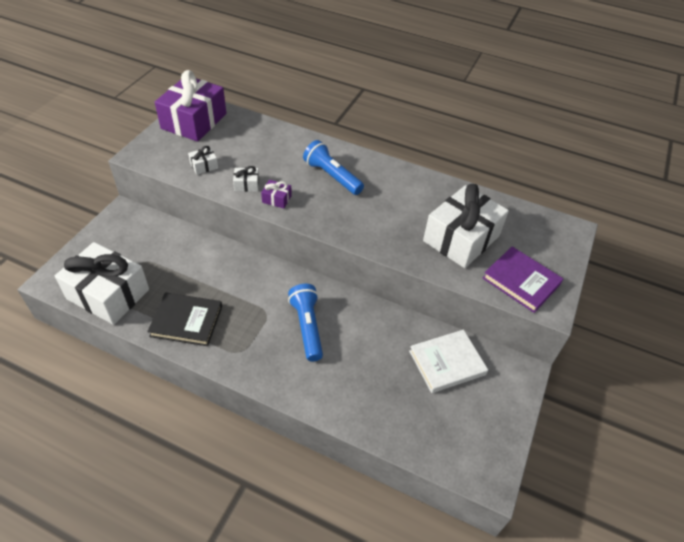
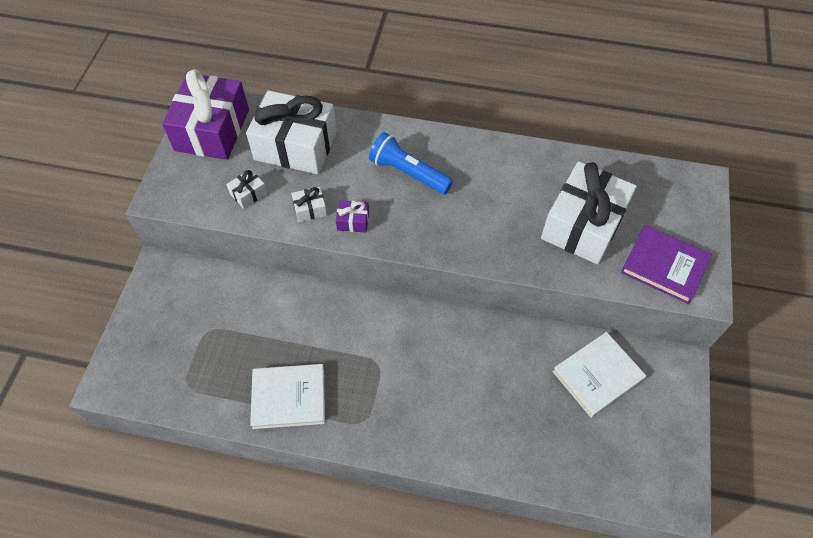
camera: 10 degrees left, 10 degrees up
white gift [55,242,149,325] -> white gift moved to [246,90,337,174]
black book [147,292,222,346] -> white book [250,364,325,429]
blue flashlight [288,284,323,362] -> none

